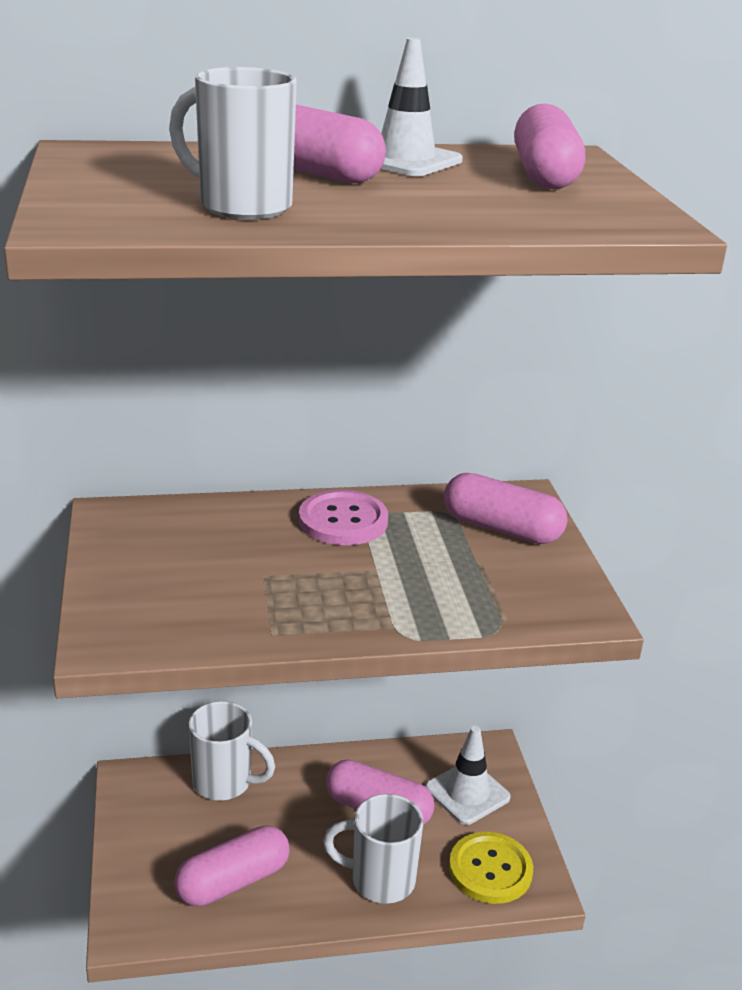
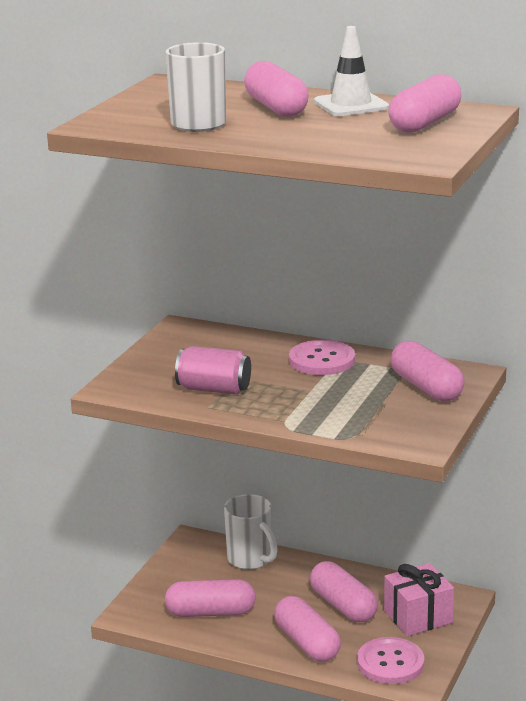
camera: 35 degrees right, 5 degrees down
white mug [323,794,423,904] -> pink capsule [274,596,341,662]
white traffic cone [425,726,511,825] -> pink gift [384,563,454,636]
yellow button [449,832,533,904] -> pink button [357,637,424,684]
none -> pink can [175,346,251,395]

